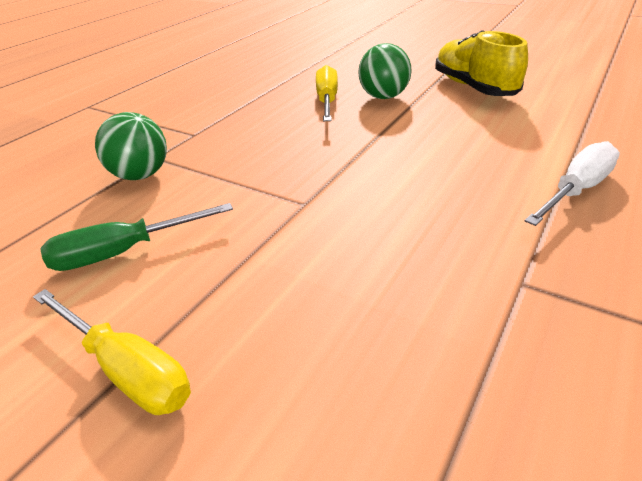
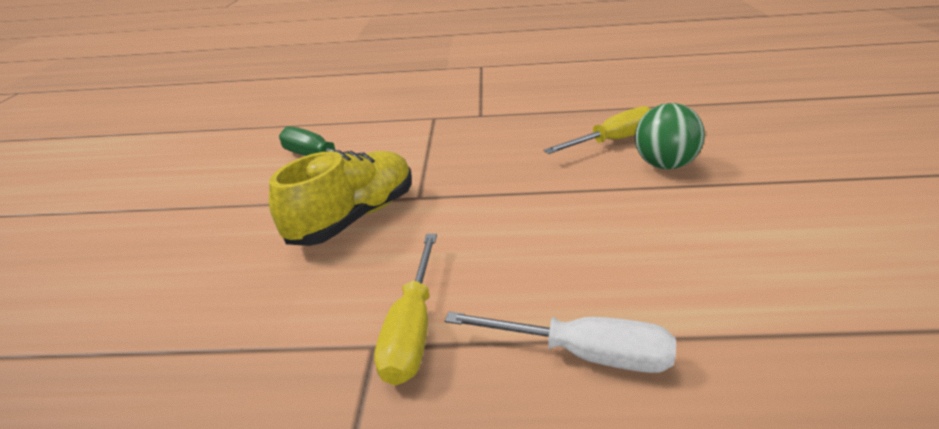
camera: 60 degrees right, 5 degrees down
yellow screwdriver [33,289,191,415] -> yellow screwdriver moved to [374,234,437,385]
green ball [95,112,167,180] -> none
yellow shoe [435,30,528,96] -> yellow shoe moved to [269,150,412,246]

